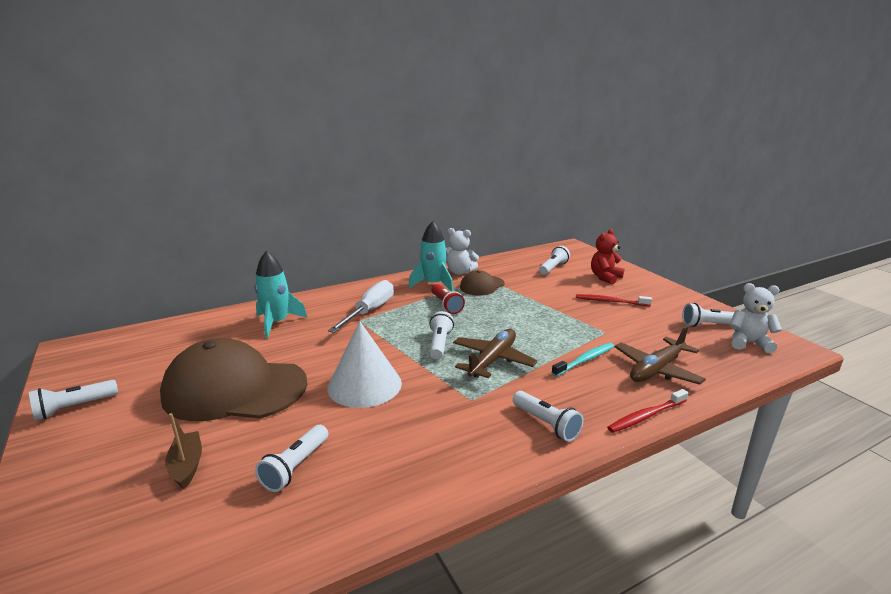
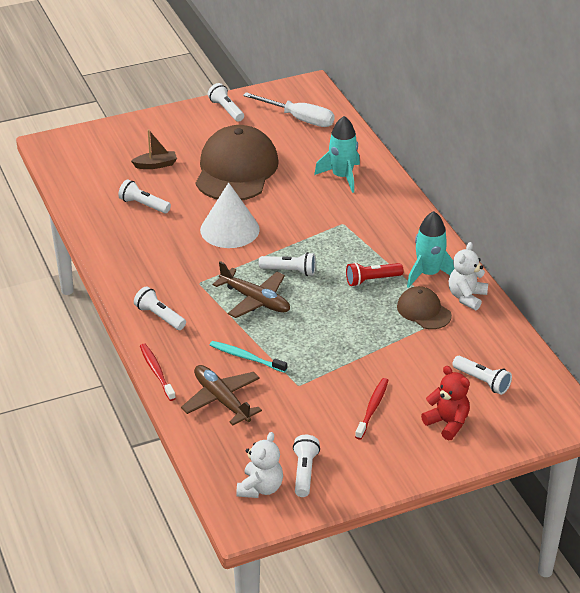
camera: 95 degrees right, 15 degrees up
white screwdriver [328,280,394,333] -> white screwdriver moved to [243,92,334,127]
white flashlight [513,391,584,442] -> white flashlight turned 75 degrees clockwise [134,286,186,330]
turquoise toothbrush [551,343,614,377] -> turquoise toothbrush turned 150 degrees clockwise [210,341,287,373]

